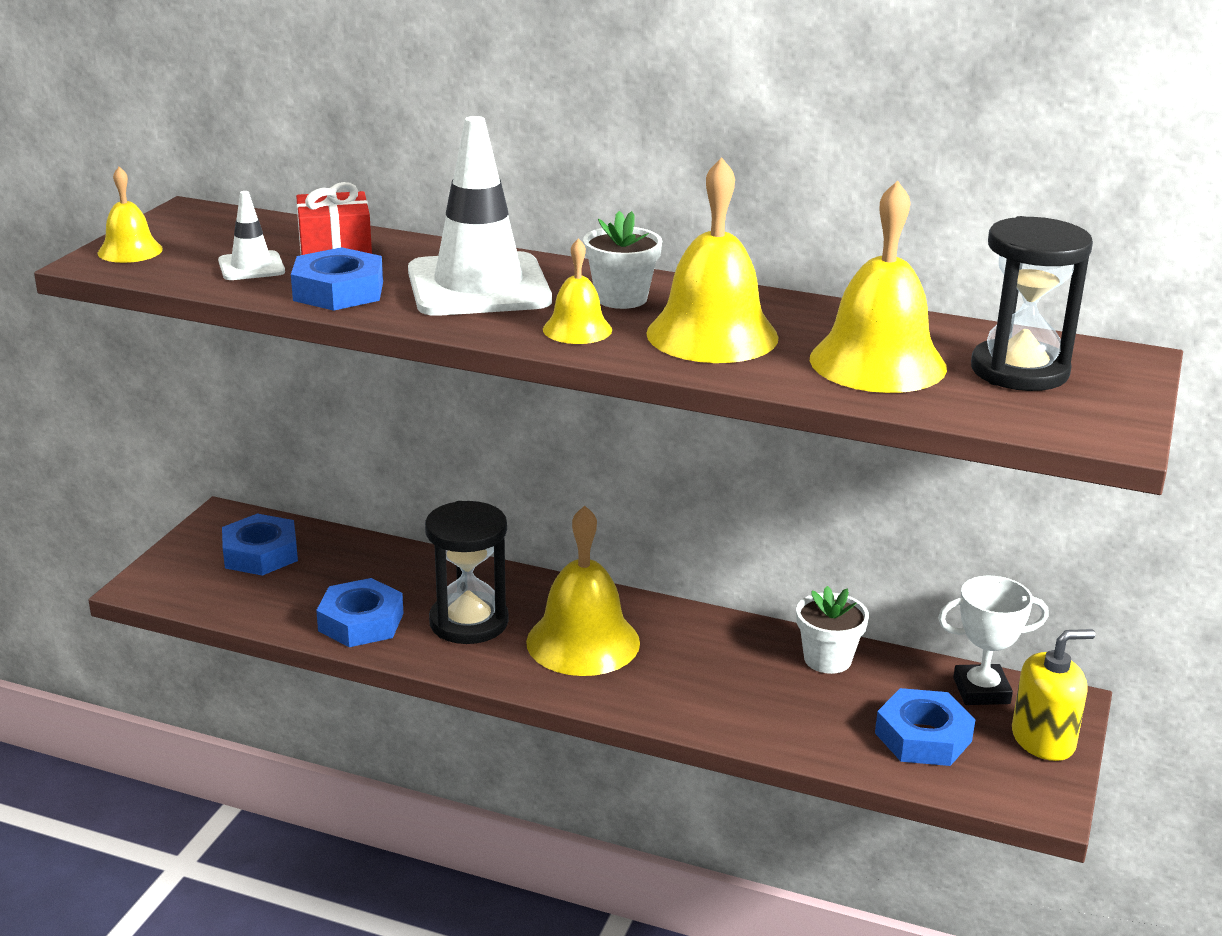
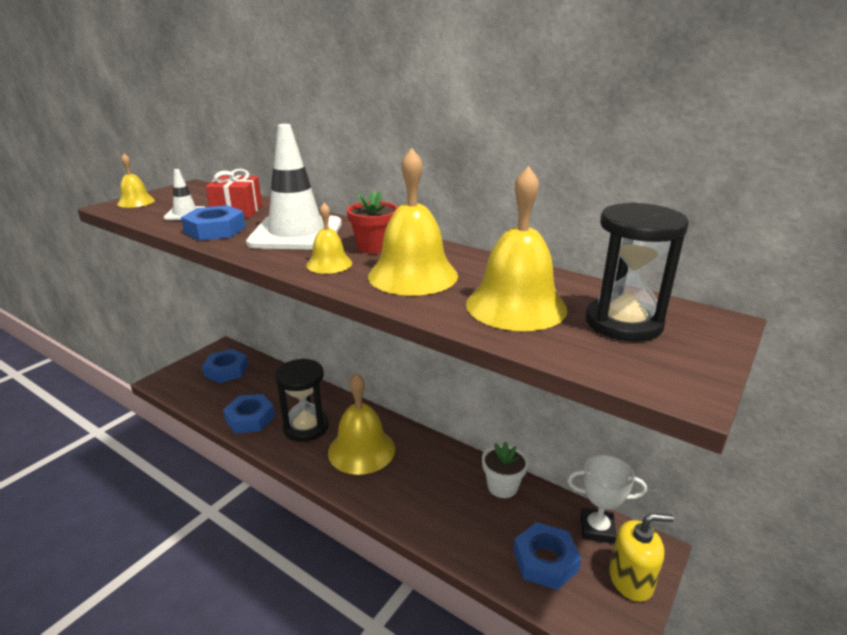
camera: 15 degrees right, 0 degrees up
white flower pot [583,211,662,309] -> red flower pot [347,190,398,254]

